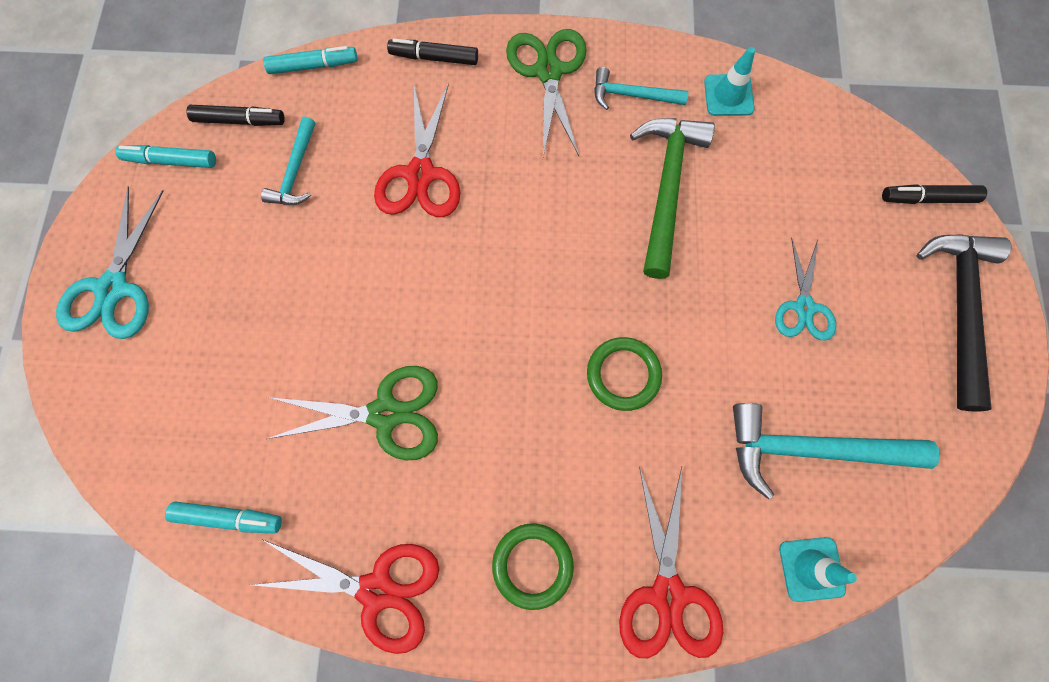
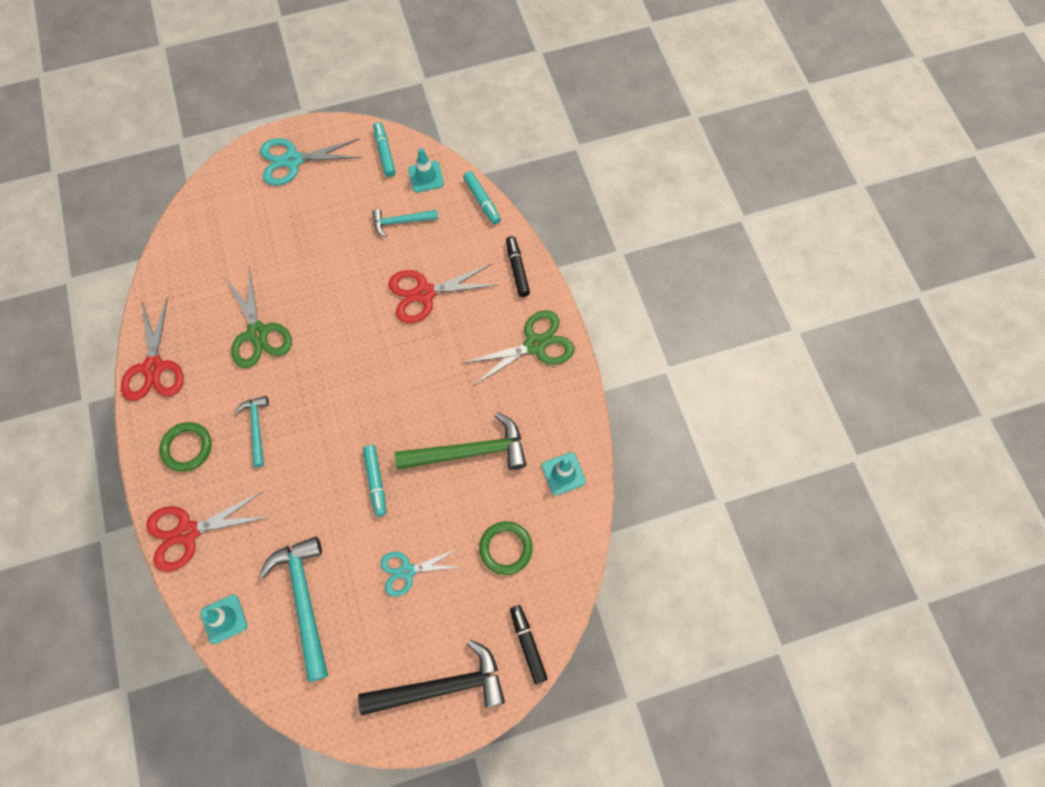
camera: 70 degrees right, 5 degrees down
turquoise marker [165,502,282,533] -> turquoise marker moved to [363,445,386,516]
black marker [186,105,285,126] -> turquoise traffic cone [408,148,444,193]
green ring [587,337,662,411] -> green ring moved to [479,521,533,575]
turquoise hammer [594,67,689,110] -> turquoise hammer moved to [234,396,269,467]

